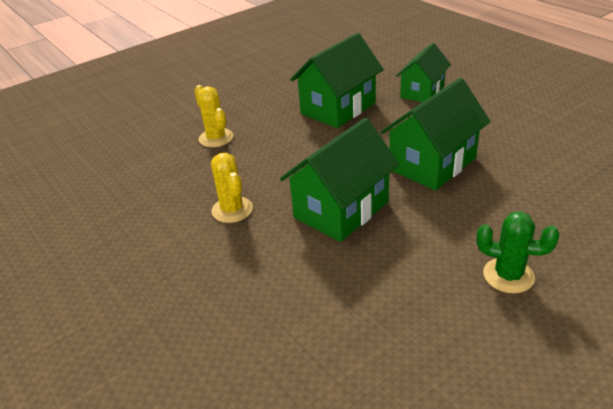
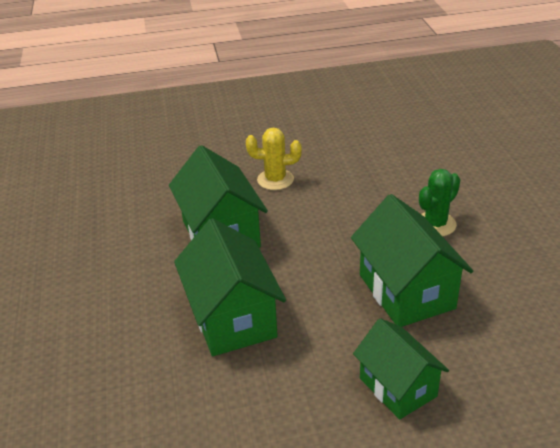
camera: 115 degrees right, 0 degrees up
yellow cactus [194,85,234,147] -> none
green cactus [476,211,559,293] -> green cactus moved to [419,169,460,236]

